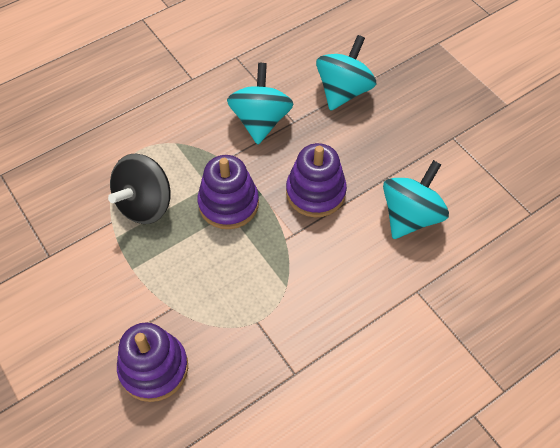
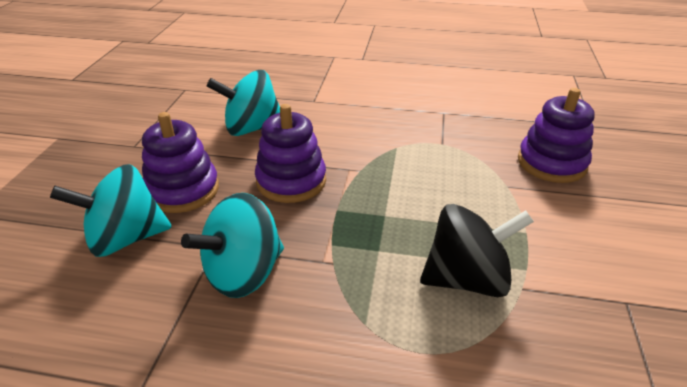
camera: 135 degrees left, 20 degrees down
purple stacking toy [198,155,259,229] -> purple stacking toy moved to [142,112,219,213]

